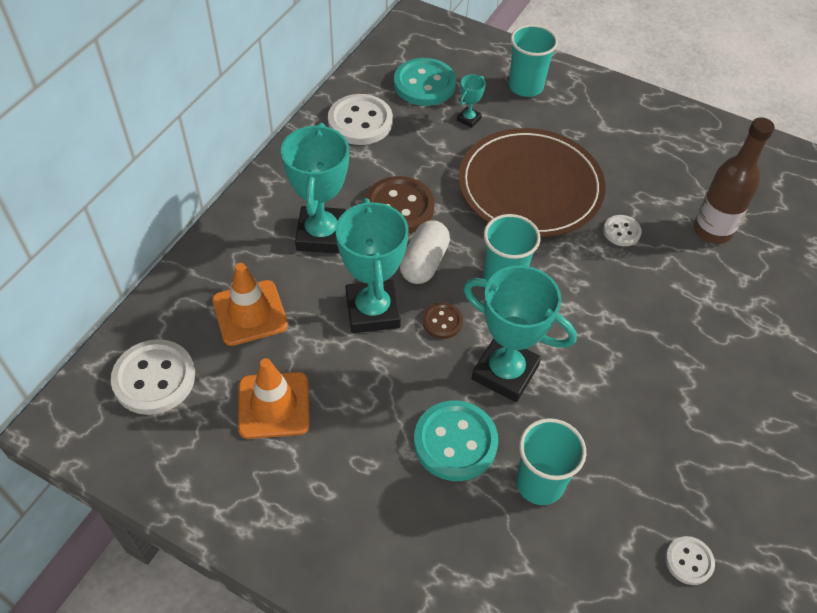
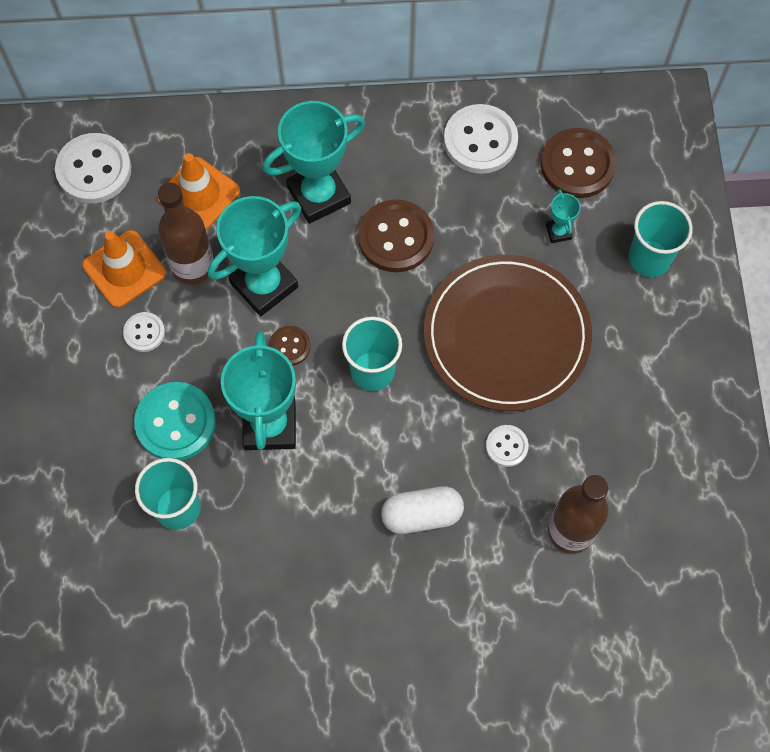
camera: 60 degrees right, 15 degrees up
turquoise button [394,58,456,106] -> brown button [541,128,616,198]
white capsule [400,220,450,284] -> white capsule moved to [381,486,464,534]
turquoise trophy [457,74,486,128] -> turquoise trophy turned 75 degrees clockwise [546,189,581,243]
white button [665,536,715,585] -> white button moved to [123,312,165,352]
none -> brown bottle [158,183,214,285]

